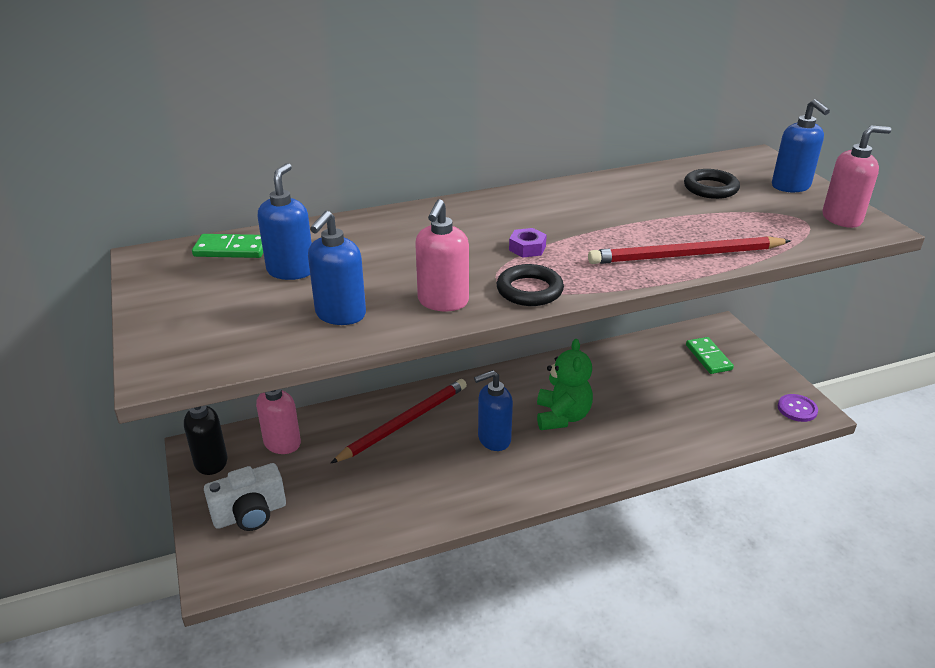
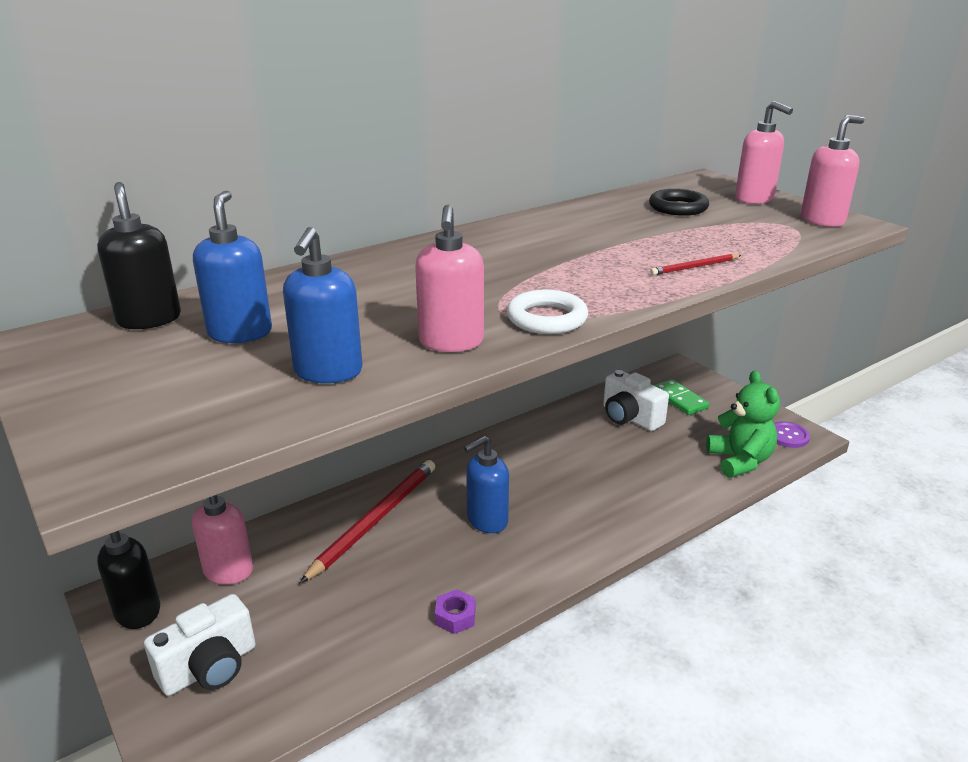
camera: 15 degrees left, 5 degrees down
green domino [192,234,263,258] -> black soap dispenser [97,182,181,329]
black ring [497,264,564,306] -> white ring [507,289,588,334]
purple nut [509,228,547,257] -> purple nut moved to [435,589,476,634]
green teddy bear [537,339,593,430] -> green teddy bear moved to [706,370,780,478]
red pencil [588,236,791,264] -> red pencil [650,254,741,275], size x0.46
blue soap dispenser [772,99,830,193] -> pink soap dispenser [735,101,793,204]
none -> white camera [603,370,669,431]

